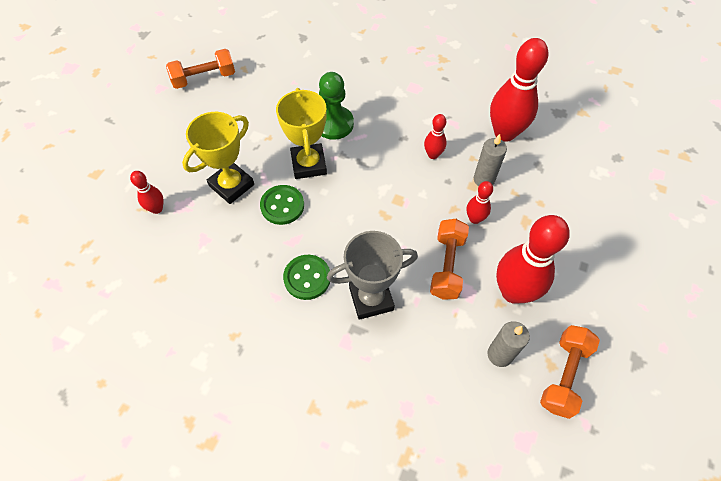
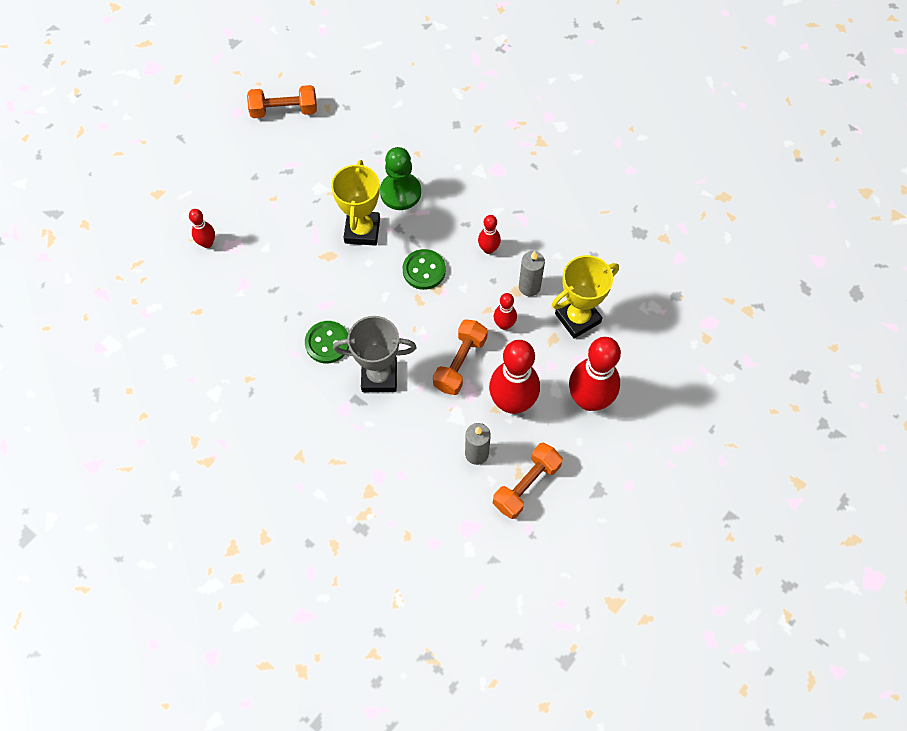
camera: 15 degrees right, 5 degrees up
yellow trophy [182,112,254,204] -> yellow trophy moved to [552,255,619,339]
green button [260,185,304,225] -> green button moved to [403,249,446,290]
red bowling pin [490,38,549,142] -> red bowling pin moved to [569,337,621,411]

